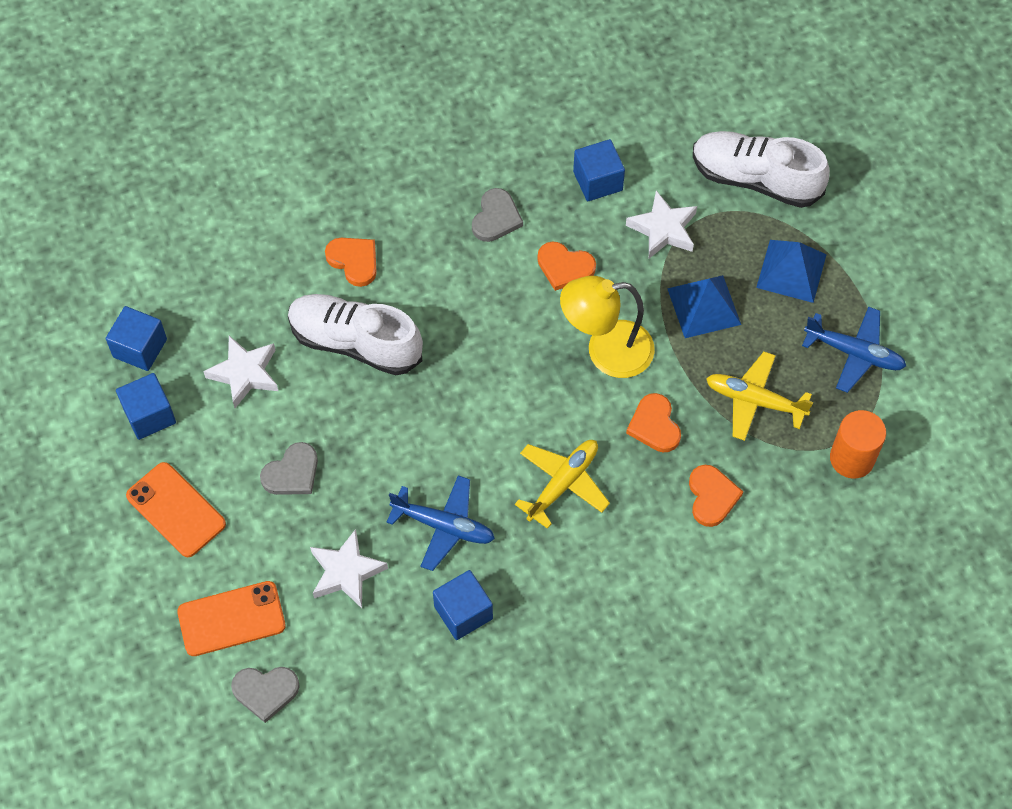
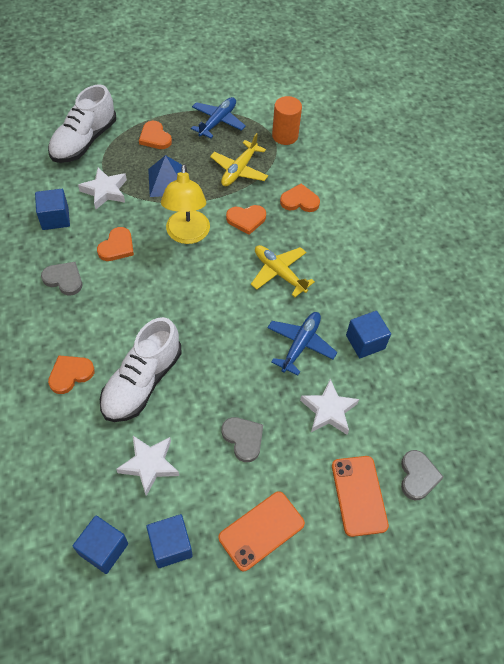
camera: 85 degrees left, 5 degrees down
blue pyramid [756,240,827,303] -> orange heart [139,121,172,149]

